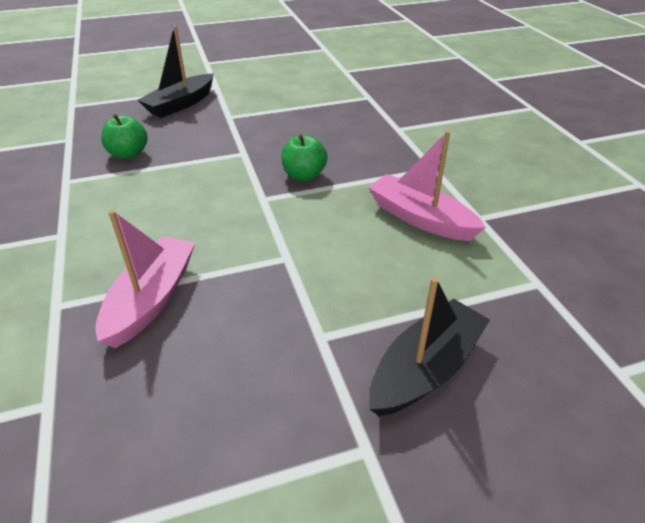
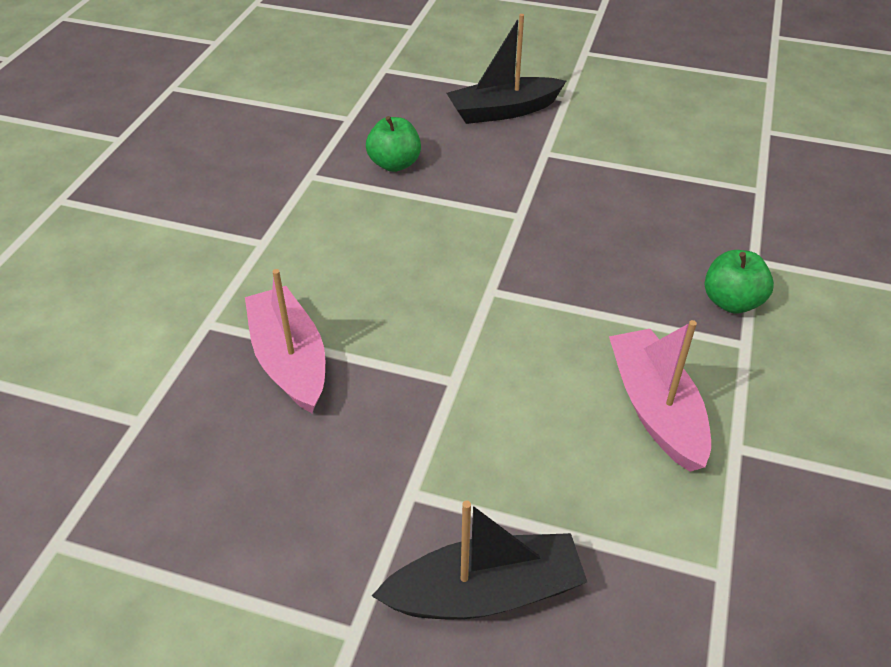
camera: 35 degrees right, 5 degrees up
pink boat [95,210,195,348] -> pink boat turned 75 degrees counterclockwise [245,269,325,413]
green apple [281,134,327,181] -> green apple moved to [705,250,774,314]

